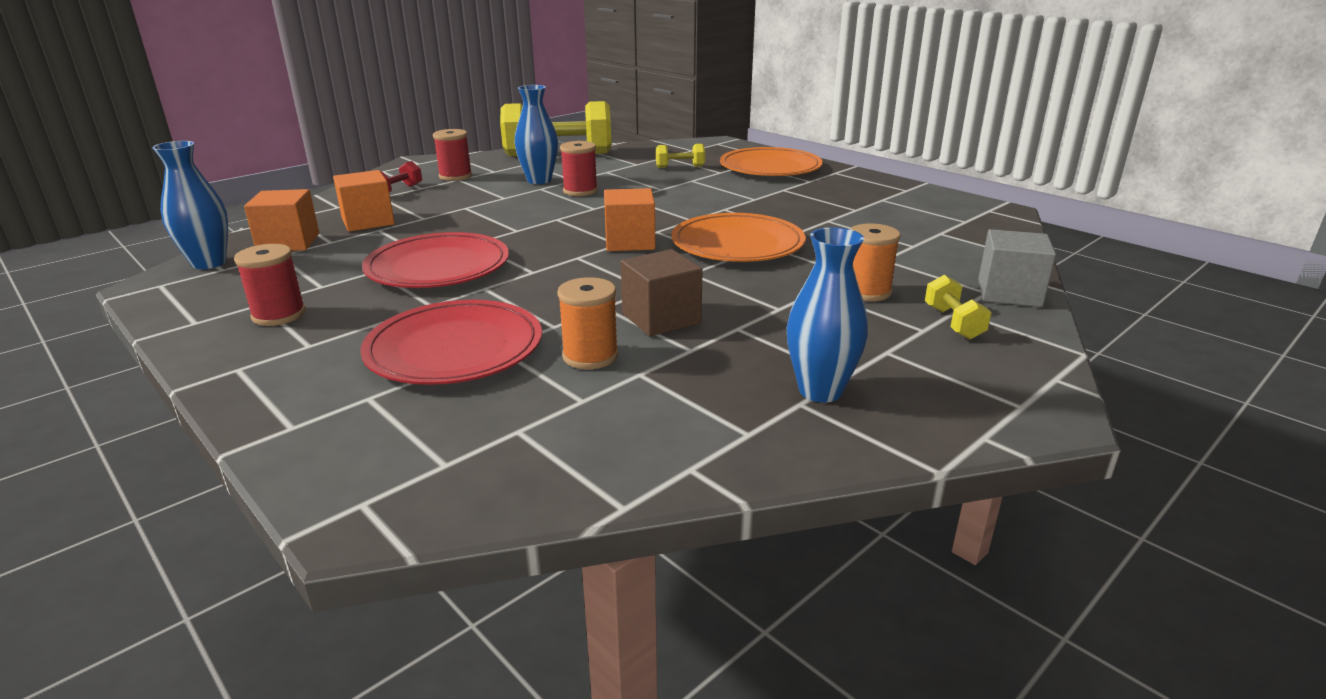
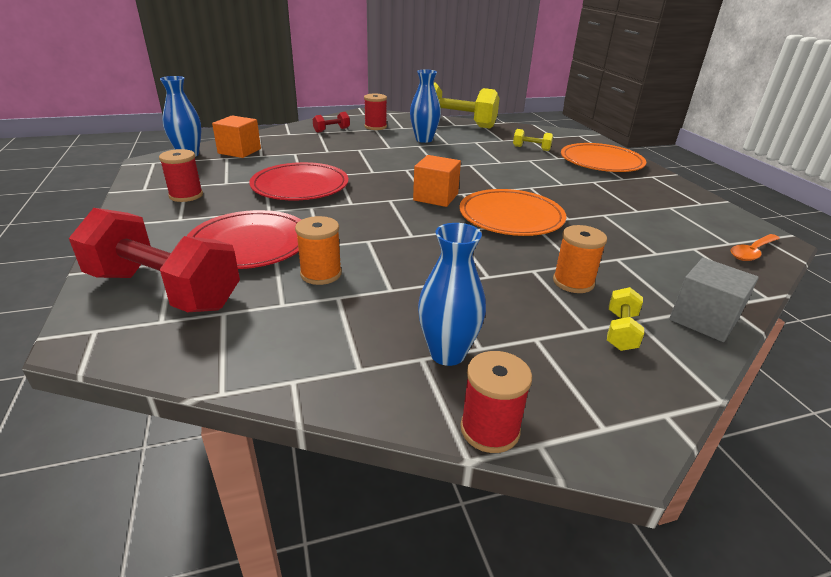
camera: 25 degrees right, 5 degrees up
orange cube [333,170,395,232] -> none
red spool [560,141,598,196] -> red spool moved to [460,351,532,453]
brown cube [621,249,703,336] -> none
none -> red dumbbell [69,208,240,312]
none -> orange spoon [731,234,780,261]

